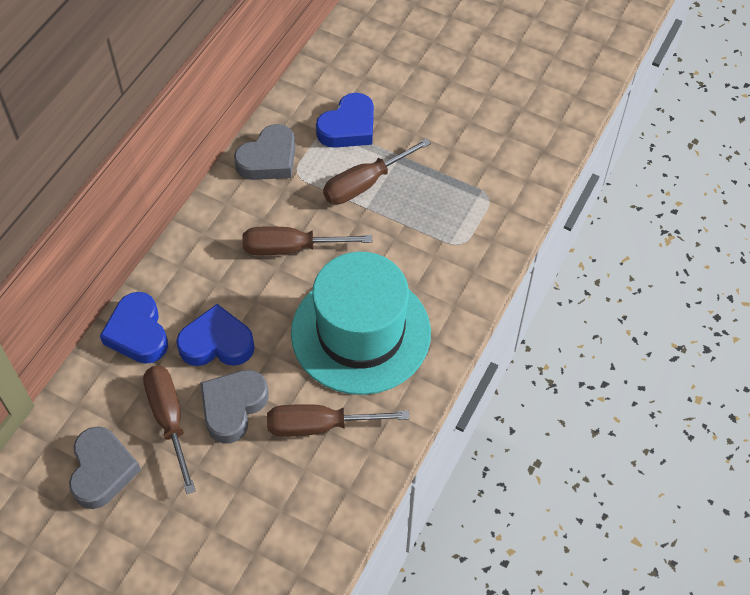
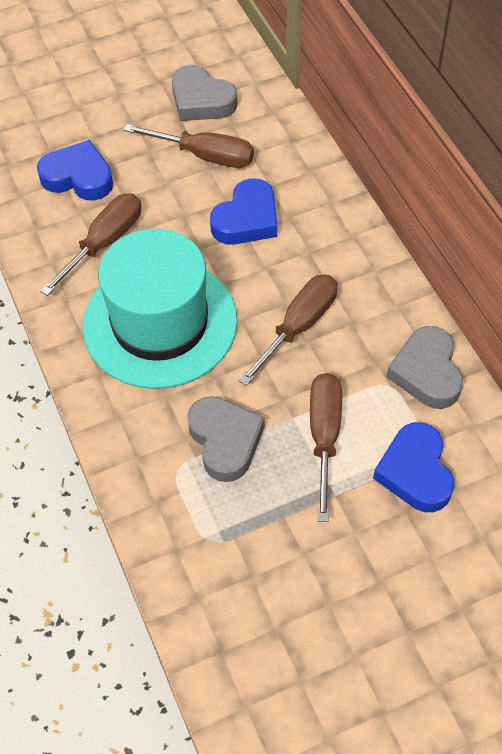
camera: 130 degrees right, 0 degrees up
blue heart [100,292,168,364] -> blue heart moved to [37,140,113,201]
grey heart [200,370,269,444] -> grey heart moved to [187,396,265,482]

